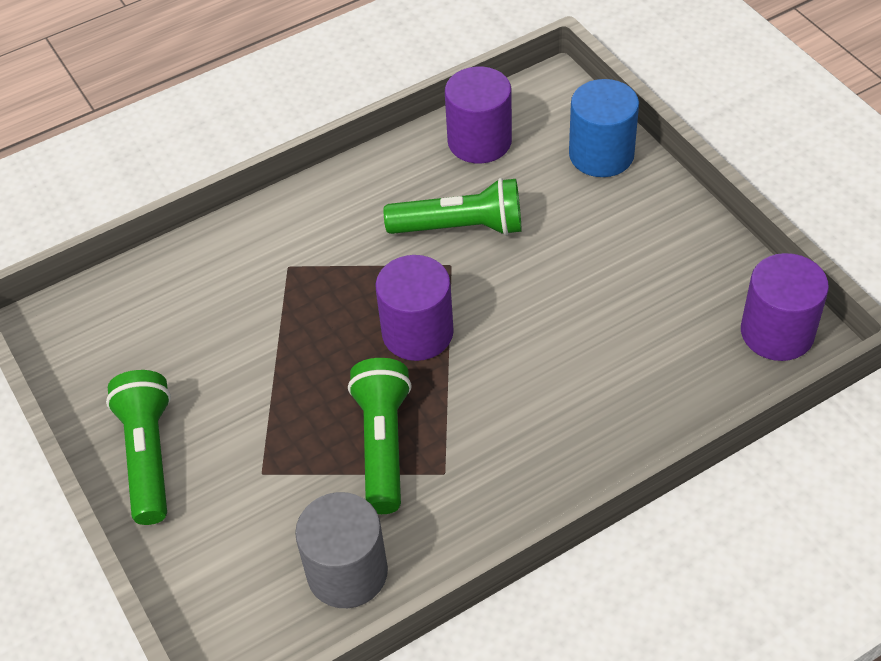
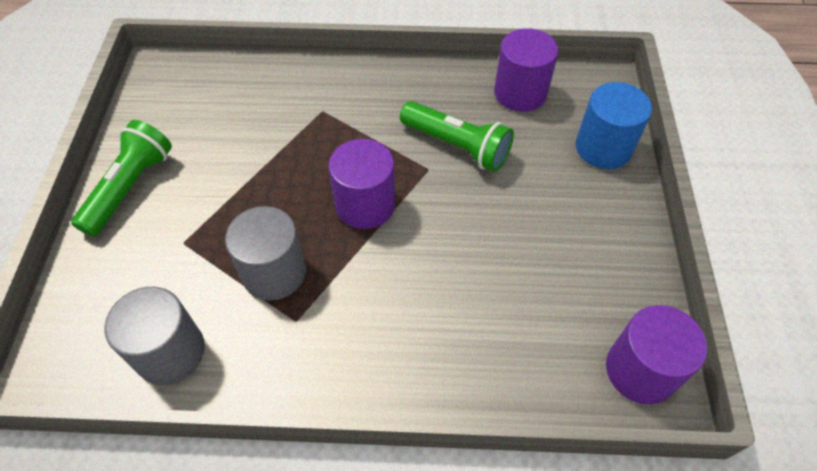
camera: 30 degrees right, 5 degrees up
green flashlight [348,358,412,514] -> grey cylinder [225,206,306,300]

